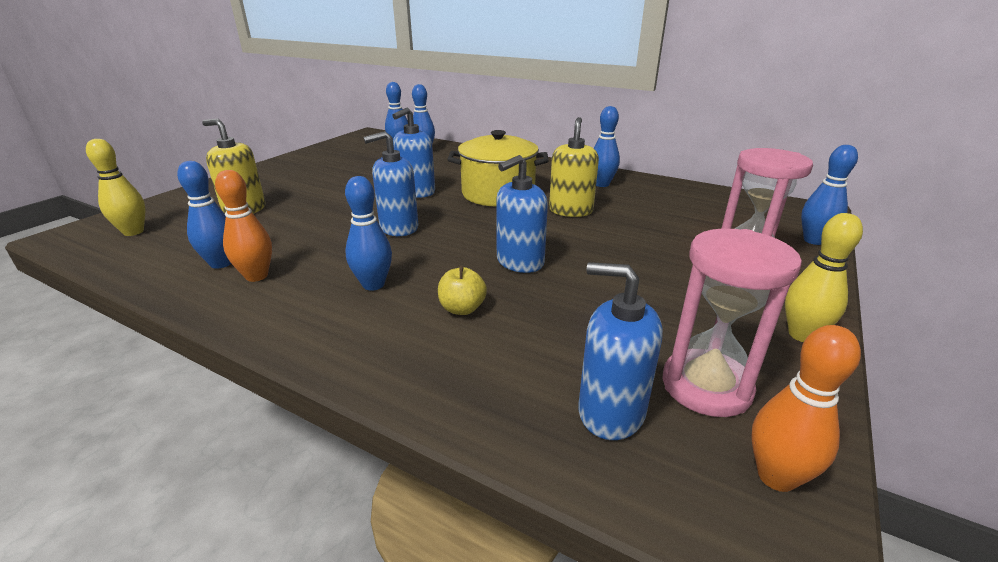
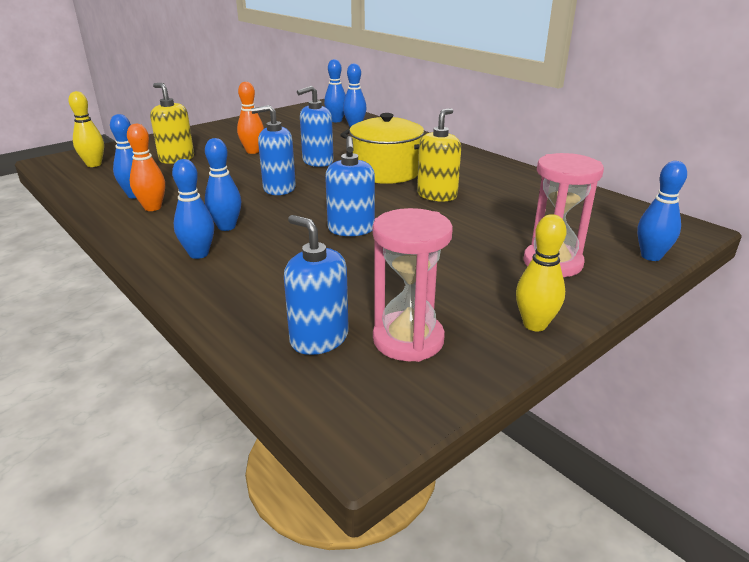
camera: 20 degrees right, 0 degrees up
yellow apple [438,266,487,315] -> none
blue soap dispenser [496,155,548,273] -> blue soap dispenser turned 75 degrees counterclockwise [325,136,375,236]
blue bowling pin [594,106,620,187] -> blue bowling pin moved to [172,159,214,259]
orange bowling pin [751,325,861,492] -> orange bowling pin moved to [237,82,264,154]

